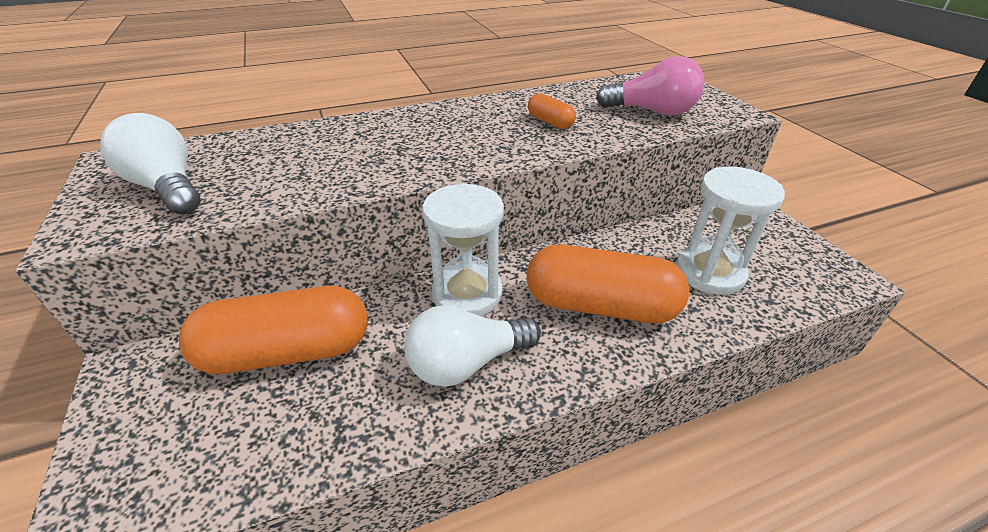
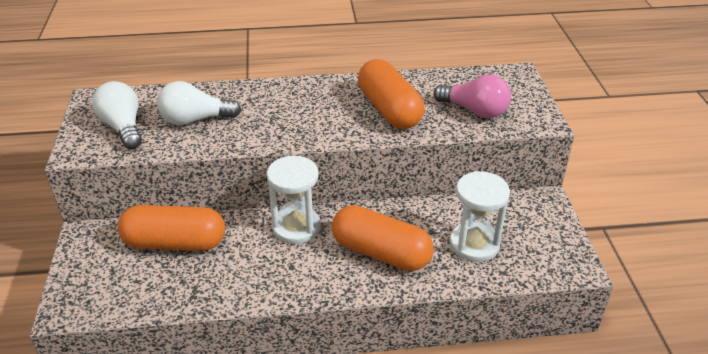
camera: 15 degrees right, 0 degrees up
white light bulb [404,305,541,387] -> white light bulb moved to [157,81,241,125]
orange capsule [528,93,576,129] -> orange capsule [358,59,425,129], size x2.22

